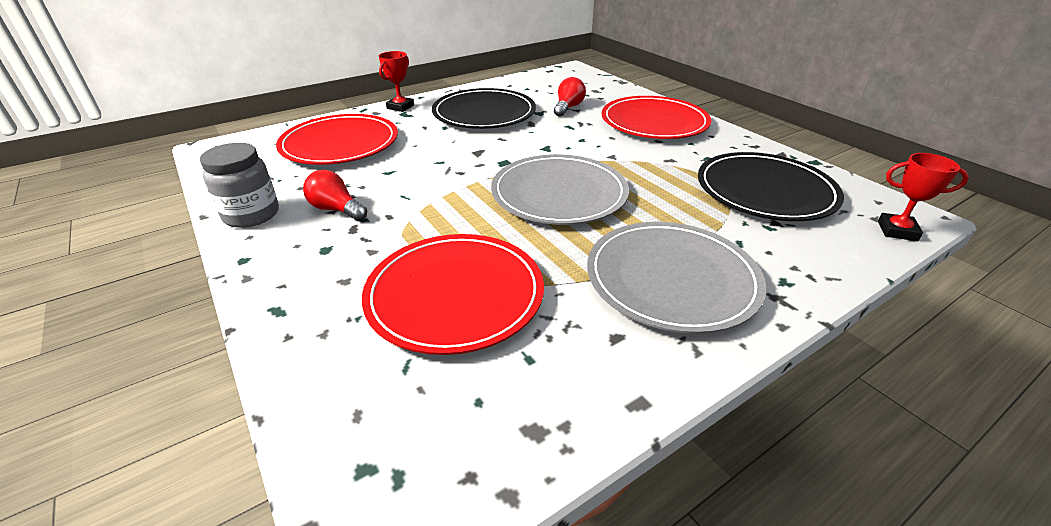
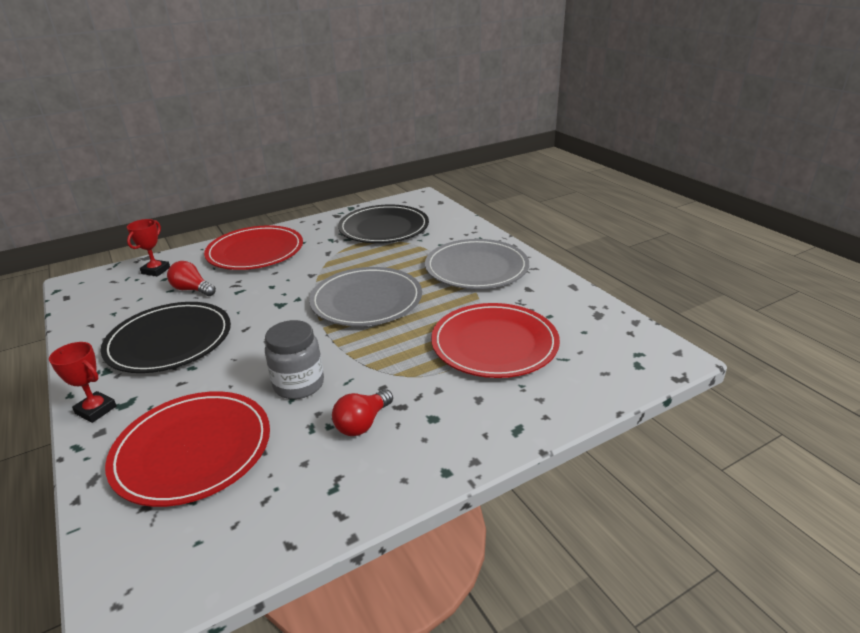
camera: 85 degrees left, 5 degrees down
grey jar [200,143,279,228] -> grey jar moved to [265,320,324,399]
red trophy [878,153,969,241] -> red trophy moved to [127,219,170,276]

